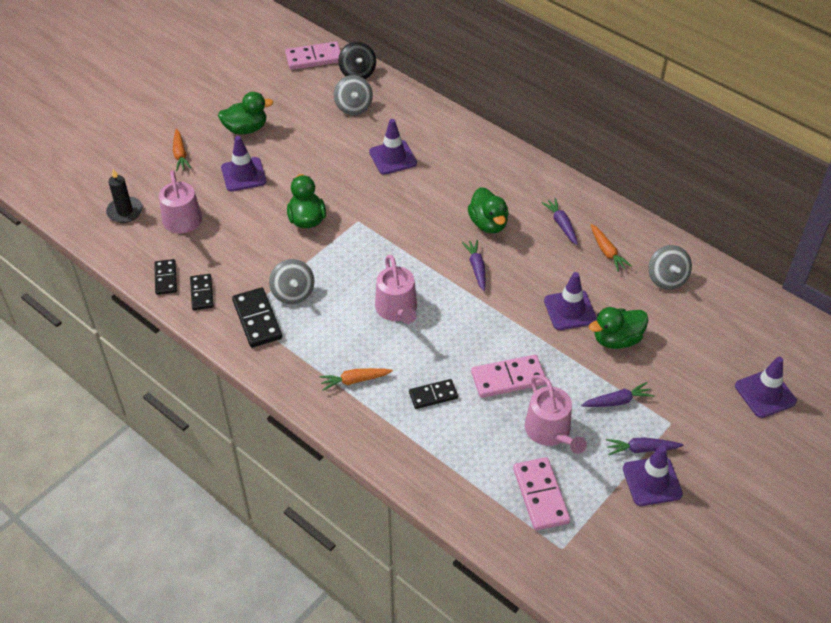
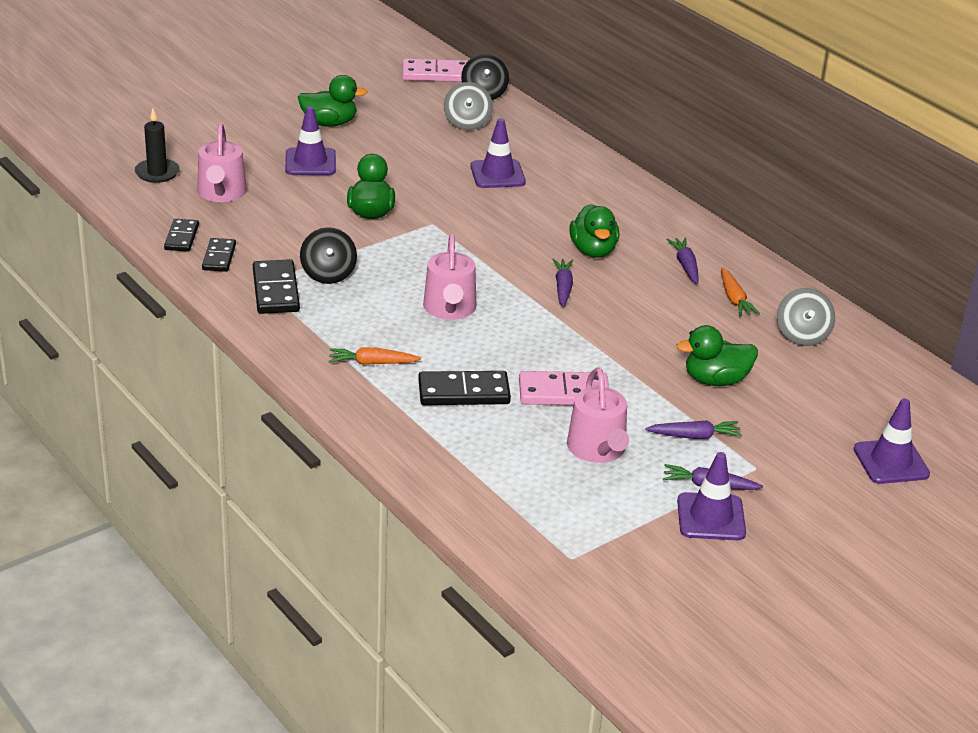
camera: 10 degrees right, 15 degrees down
orange carrot [173,129,192,172] -> none
grey spinning top [269,259,315,304] -> black spinning top [300,227,357,284]
black domino [409,379,458,409] -> black domino [418,371,511,405], size x1.55
pink domino [513,457,571,531] -> none
purple traffic cone [544,272,597,330] -> none

